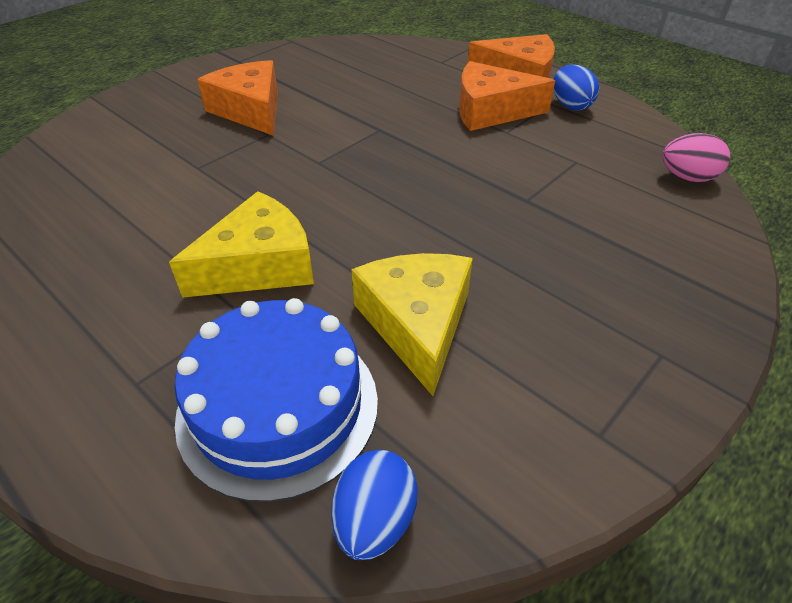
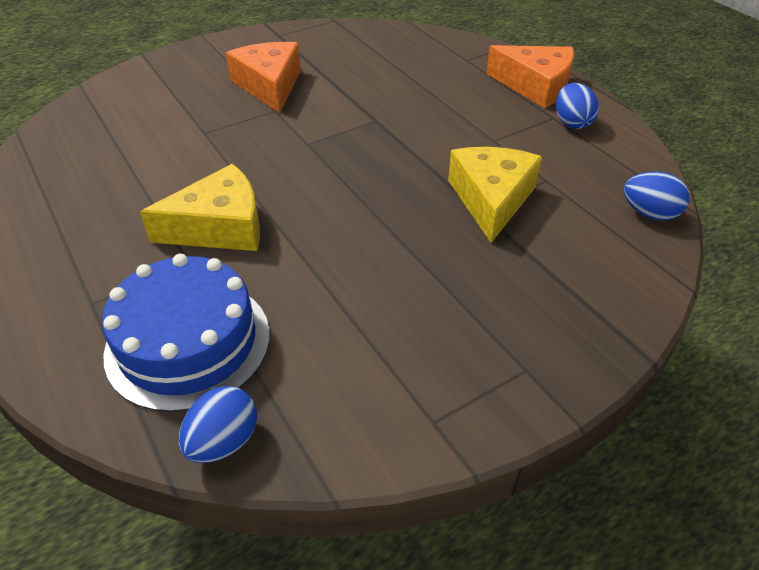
camera: 15 degrees right, 0 degrees up
yellow cheese [352,253,473,396] -> yellow cheese moved to [448,147,542,243]
orange cheese [459,61,555,131] -> none
pink egg [662,133,730,182] -> blue egg [624,171,690,221]

